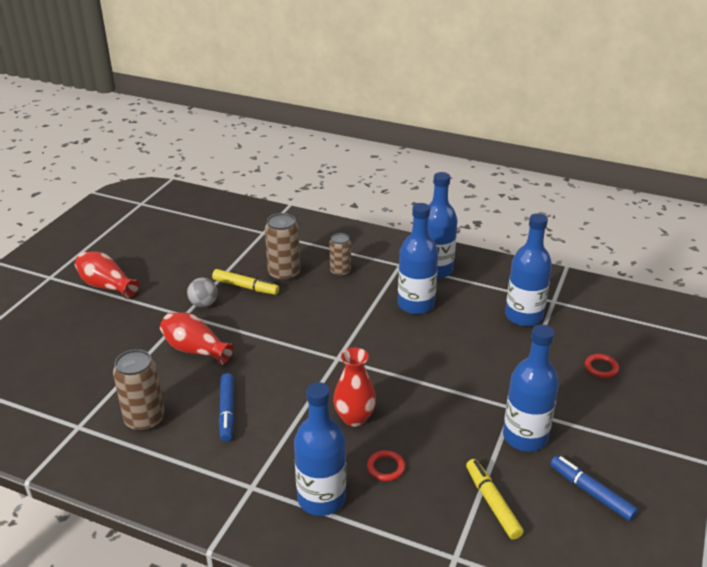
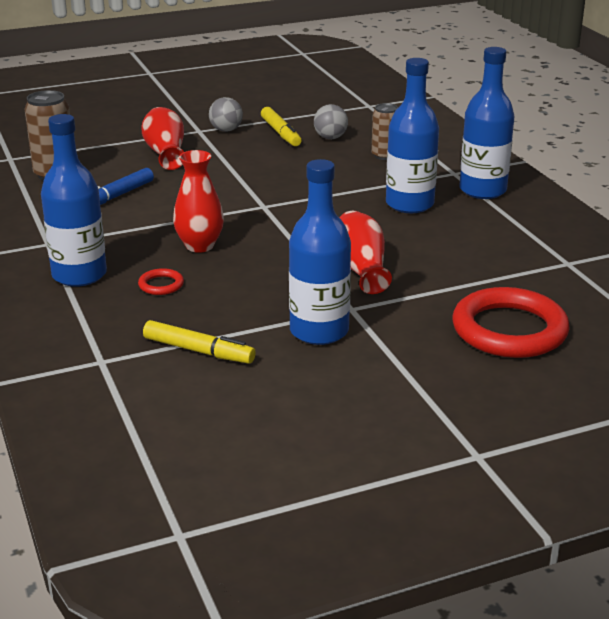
camera: 45 degrees right, 5 degrees down
red vase [75,251,139,299] -> red vase moved to [339,211,392,294]
brown can [265,213,300,282] -> grey ball [314,104,348,139]
yellow marker [466,459,524,540] -> yellow marker turned 90 degrees clockwise [143,320,256,364]
blue bottle [505,213,552,326] -> none
blue marker [550,456,638,521] -> none
red ring [585,354,619,378] -> red ring [452,287,570,358], size x2.37

